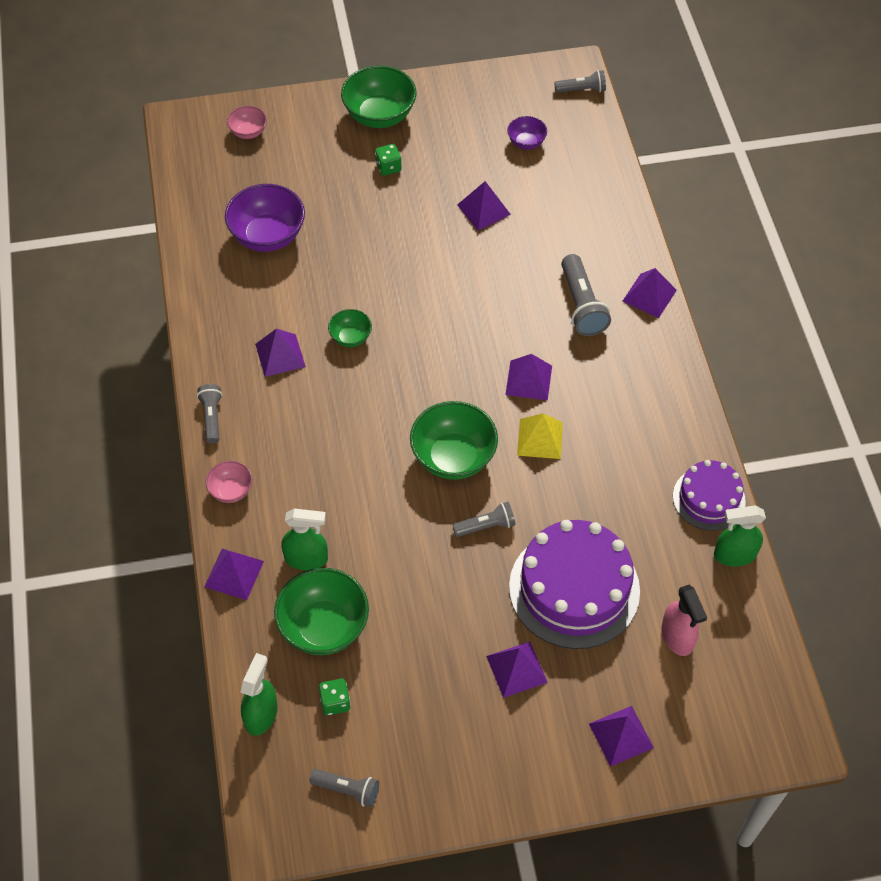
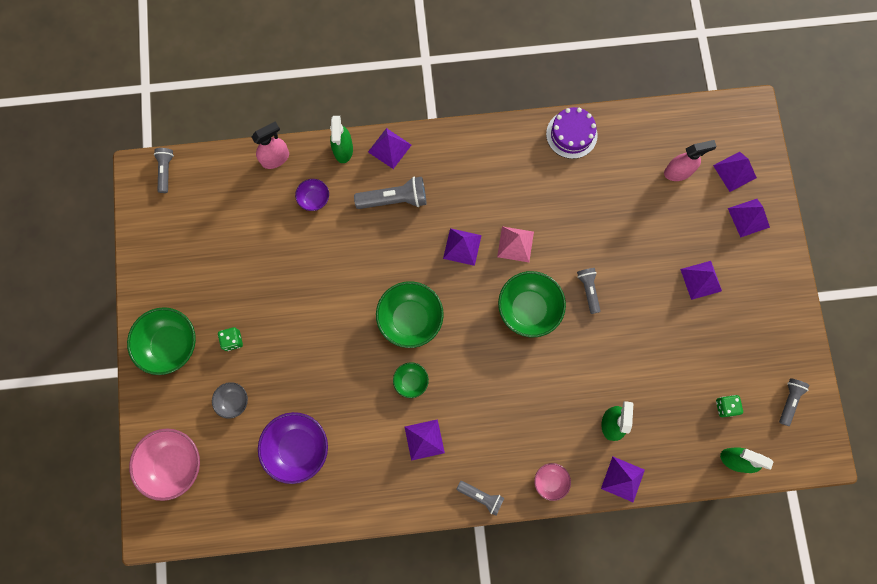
camera: 85 degrees left, 20 degrees up
grey flashlight [197,384,222,444] -> grey flashlight turned 150 degrees counterclockwise [456,481,504,516]
pink bowl [227,106,267,139] -> pink bowl [129,429,200,501], size x1.90
green bowl [274,568,369,655] -> green bowl moved to [376,281,444,348]
purple pyramid [457,181,511,230] -> purple pyramid moved to [713,152,757,192]
purple bowl [507,116,547,149] -> purple bowl moved to [295,179,329,211]
purple cake [509,520,640,649] -> none
yellow pyramid [517,413,563,459] -> pink pyramid [497,227,534,262]
green spray bottle [714,505,766,566] -> green spray bottle moved to [330,116,353,163]
none -> grey bowl [212,382,248,419]
none -> pink spray bottle [252,122,289,169]

